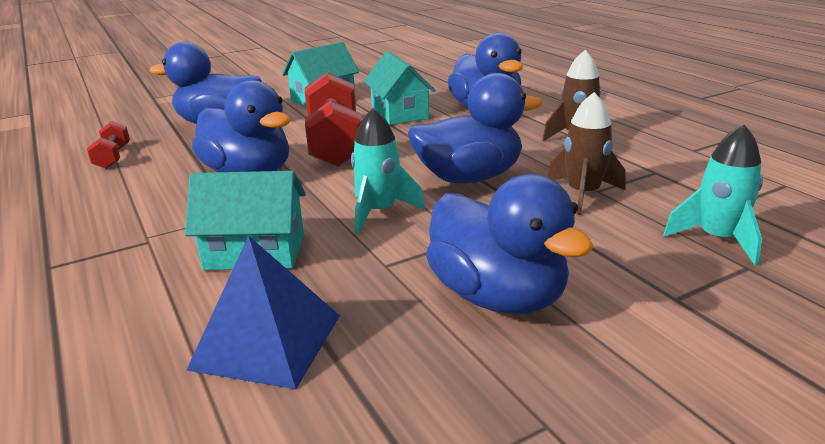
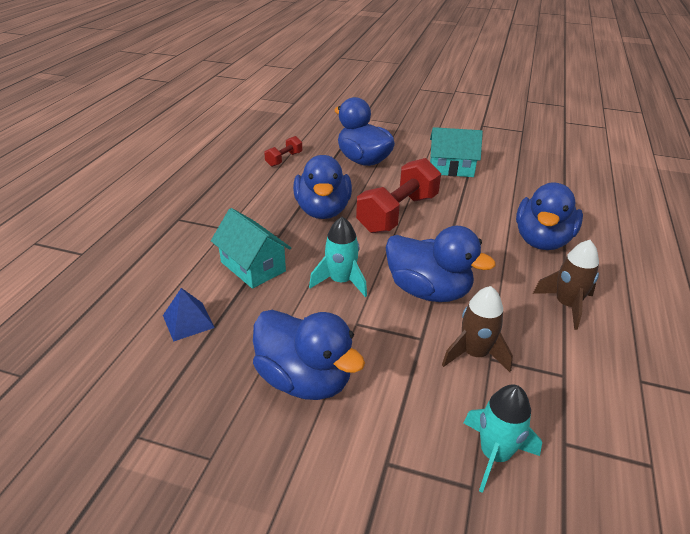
camera: 45 degrees right, 10 degrees up
blue pyramid [186,235,340,389] -> blue pyramid [163,288,215,342], size x0.64
turquoise house [364,51,436,125] -> none
blue duck [426,174,594,314] -> blue duck turned 60 degrees counterclockwise [253,310,365,400]

